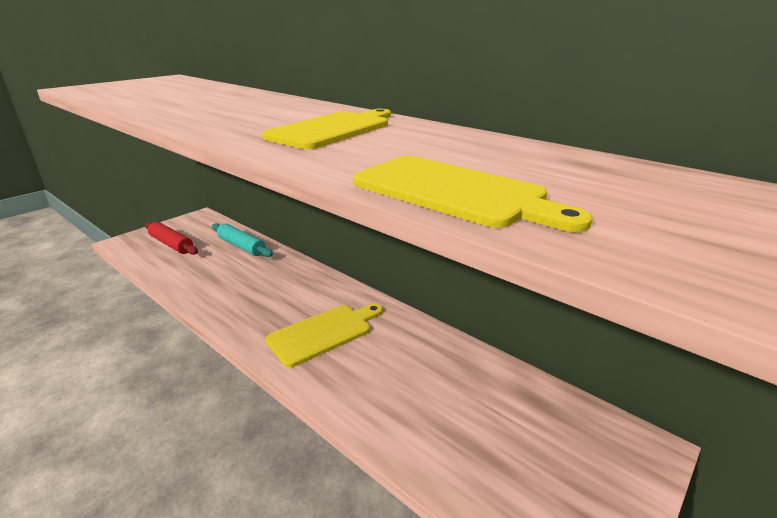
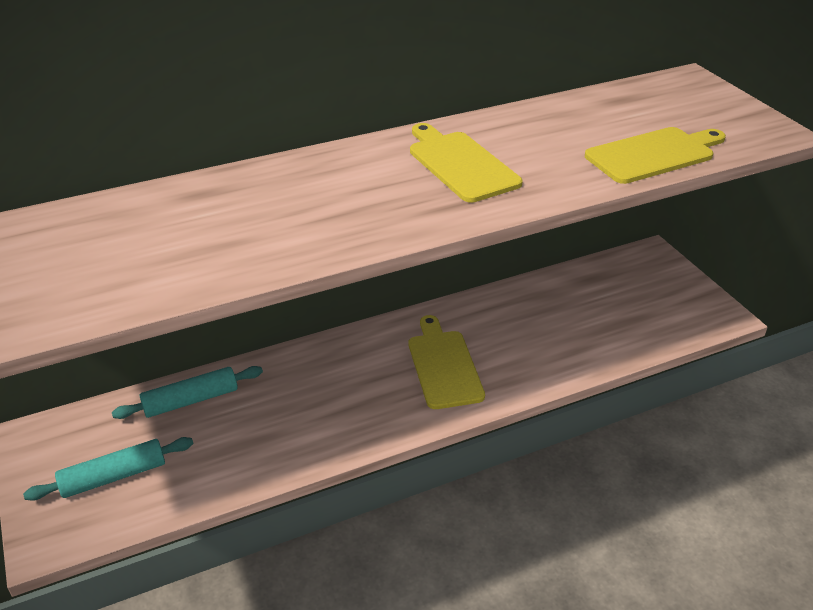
camera: 65 degrees left, 10 degrees up
red rolling pin [145,222,198,255] -> turquoise rolling pin [23,437,194,501]

